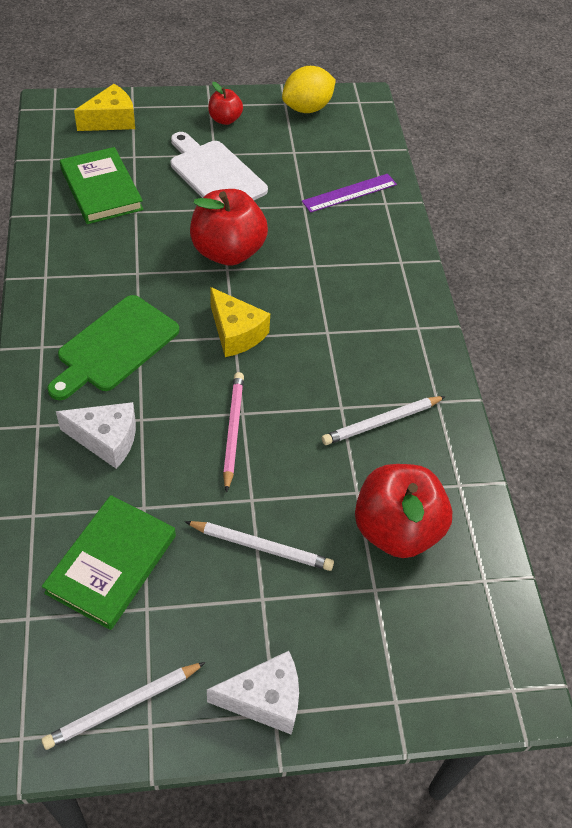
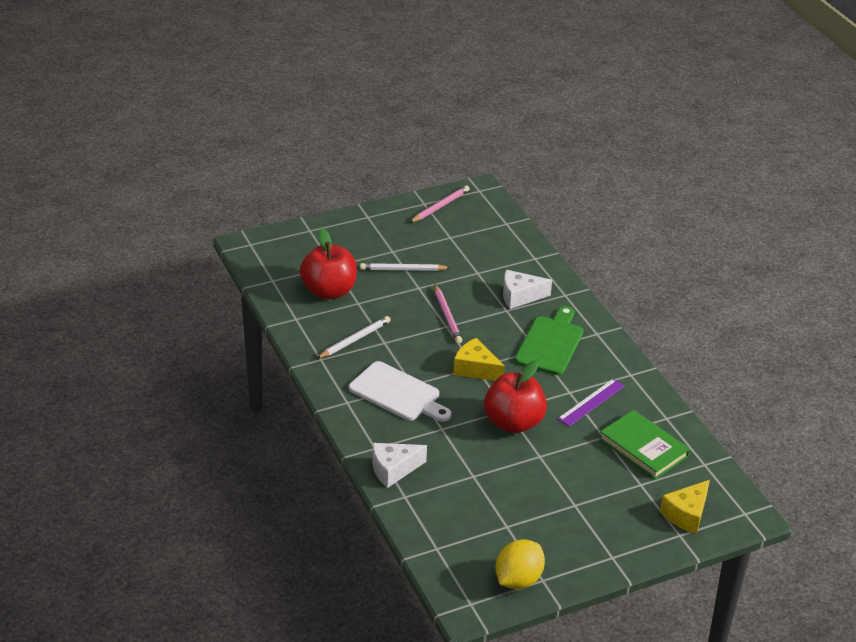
camera: 165 degrees right, 15 degrees down
white pencil [41,662,206,750] -> pink pencil [409,185,470,223]
green book [42,495,176,630] -> none
white cutting board [171,132,268,200] -> white cutting board moved to [349,361,451,422]
white cheese [207,651,299,735] -> white cheese moved to [372,443,427,488]
red apple [208,82,243,125] -> none
purple ruler [302,174,397,213] -> purple ruler moved to [558,379,625,427]

